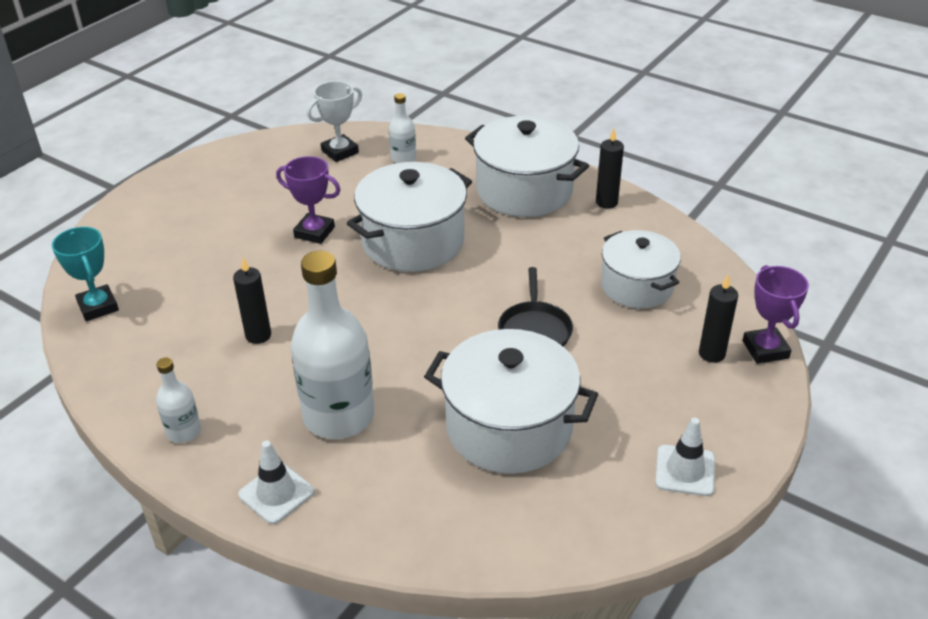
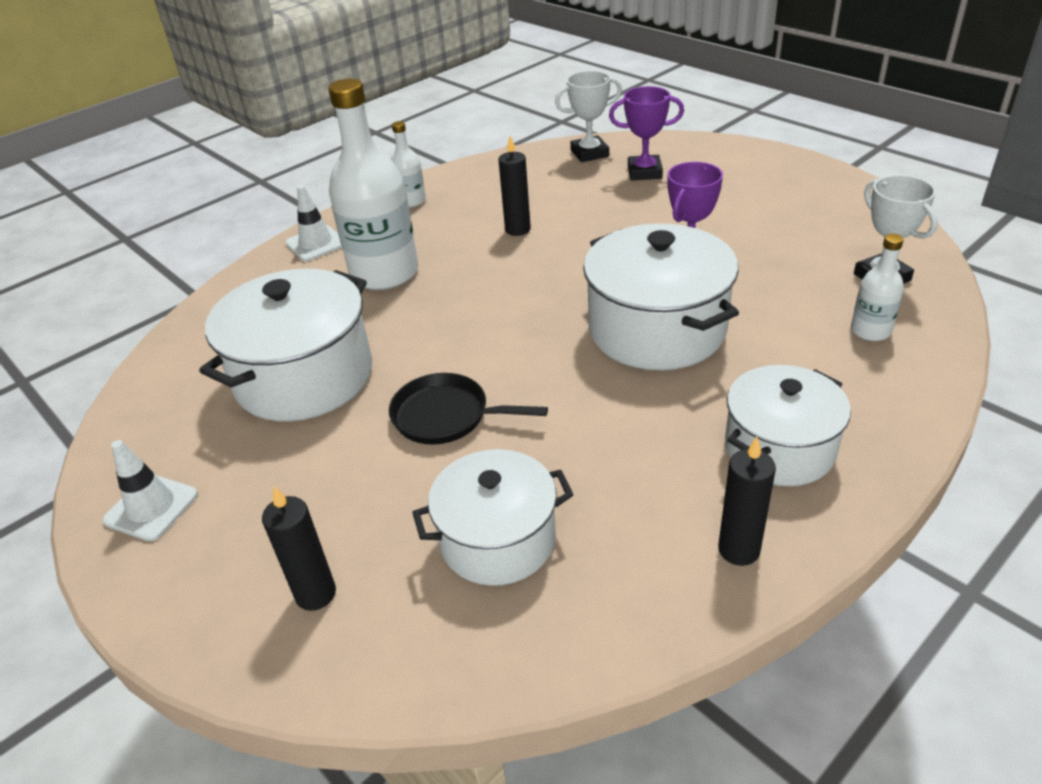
camera: 105 degrees right, 0 degrees up
turquoise trophy [52,227,119,321] -> white trophy [555,71,622,162]
white pot [465,116,589,217] -> white pot [725,365,851,486], size x0.66
purple trophy [743,265,809,364] -> purple trophy moved to [609,86,684,181]

